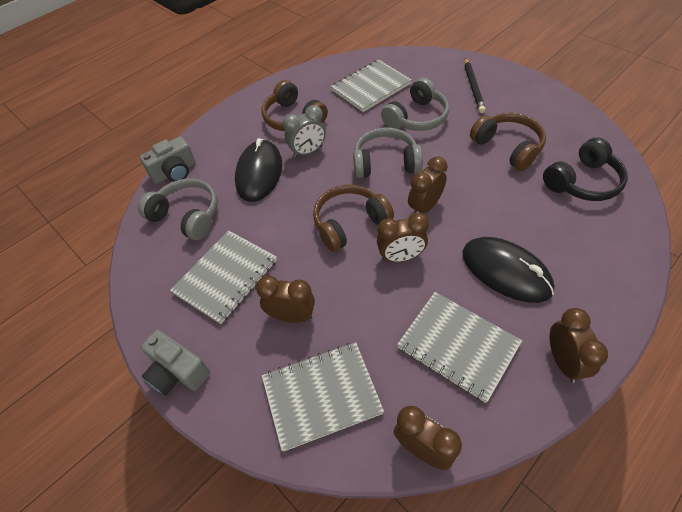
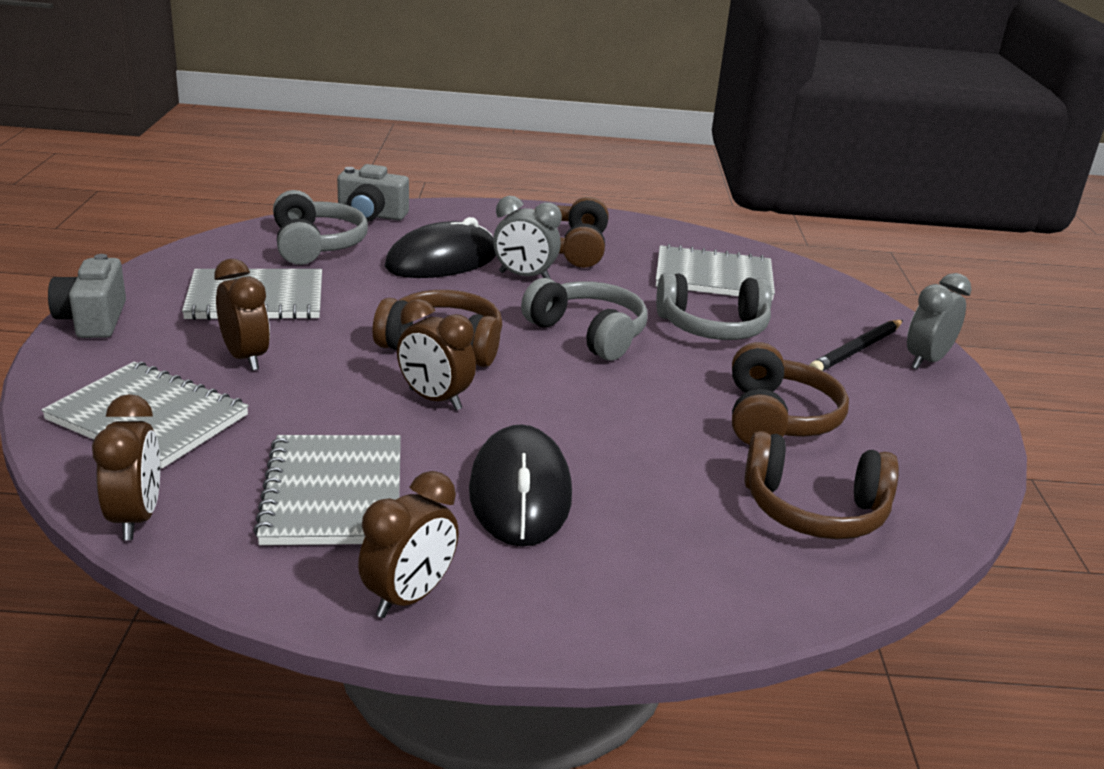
camera: 40 degrees right, 25 degrees down
brown clock [408,156,448,213] -> none
black headphones [543,138,628,201] -> brown headphones [744,431,899,539]
none -> grey clock [907,273,972,369]

